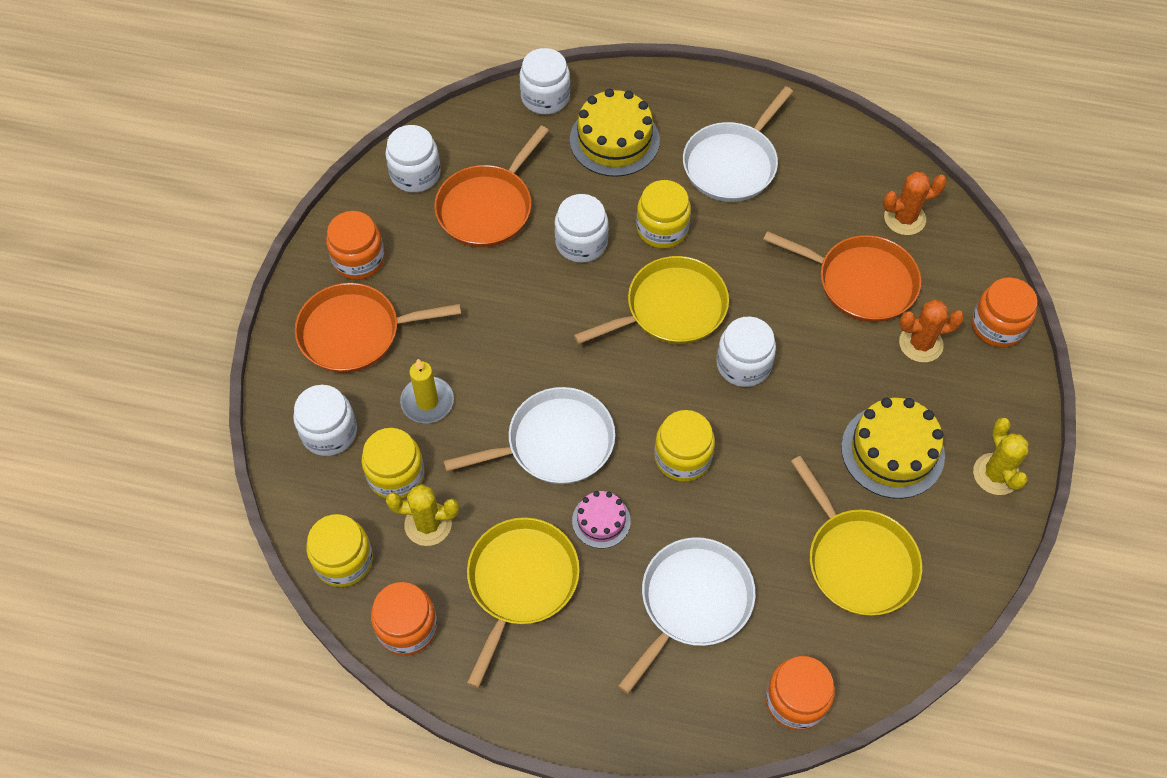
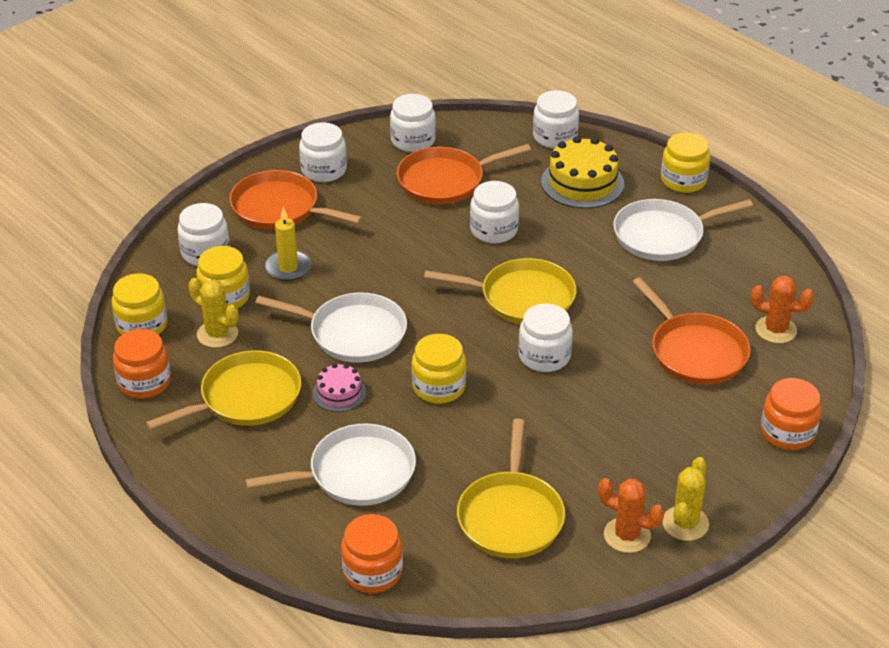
camera: 35 degrees right, 20 degrees down
orange jar [326,211,385,280] -> white jar [299,122,347,182]
yellow jar [636,180,691,249] -> yellow jar moved to [661,132,710,193]
yellow cake [841,398,945,499] -> none
orange cactus [899,300,964,363] -> orange cactus moved to [598,478,664,553]

